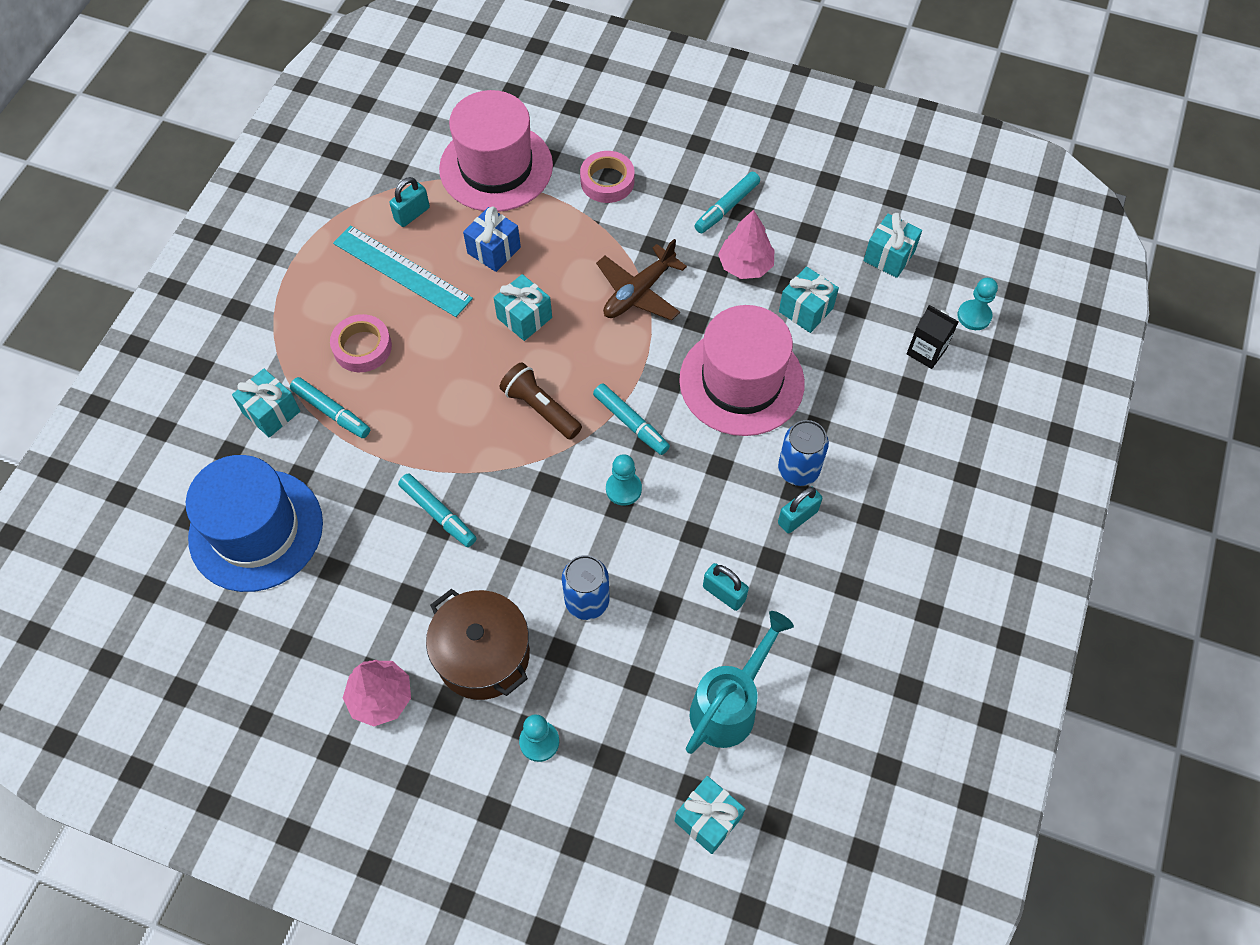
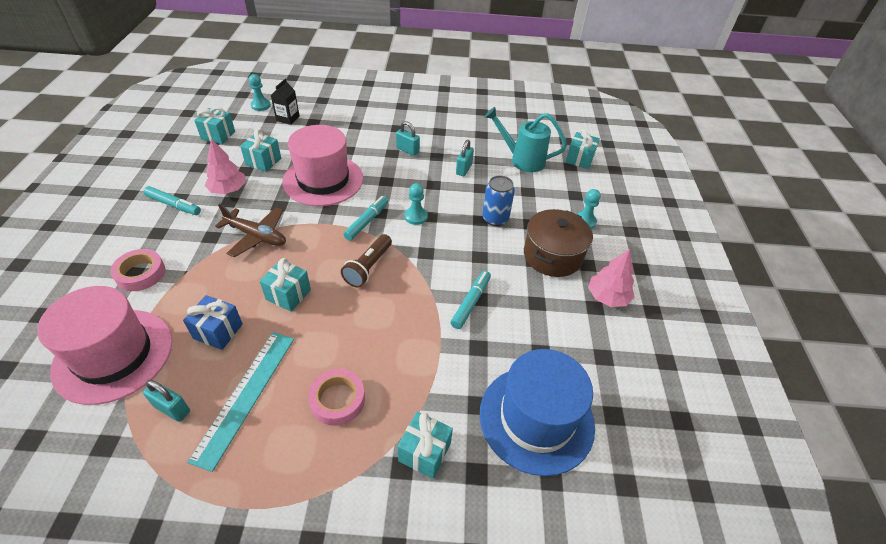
camera: 110 degrees left, 15 degrees down
turquoise marker [290,377,370,438] -> none
blue can [778,420,829,486] -> none

